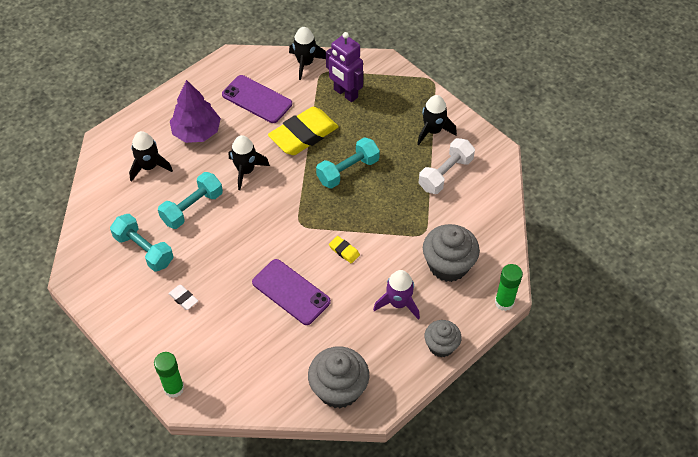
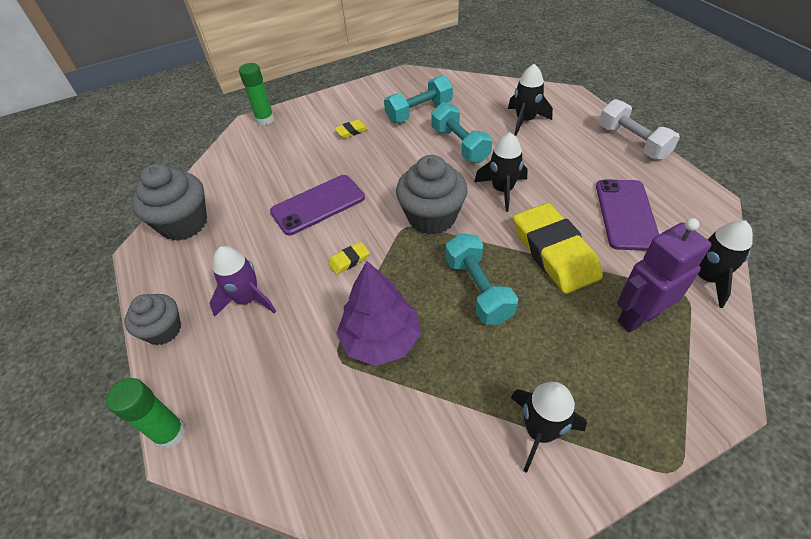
camera: 110 degrees right, 5 degrees down
white eraser [168,285,198,310] -> yellow eraser [334,120,369,138]
purple tree [170,80,221,143] -> purple tree moved to [336,261,421,366]
purple phone [222,75,292,123] -> purple phone turned 45 degrees counterclockwise [596,180,659,250]
white dumbbell [418,138,475,194] -> white dumbbell moved to [599,99,680,160]
grey cupcake [423,224,480,282] -> grey cupcake moved to [396,155,468,235]

